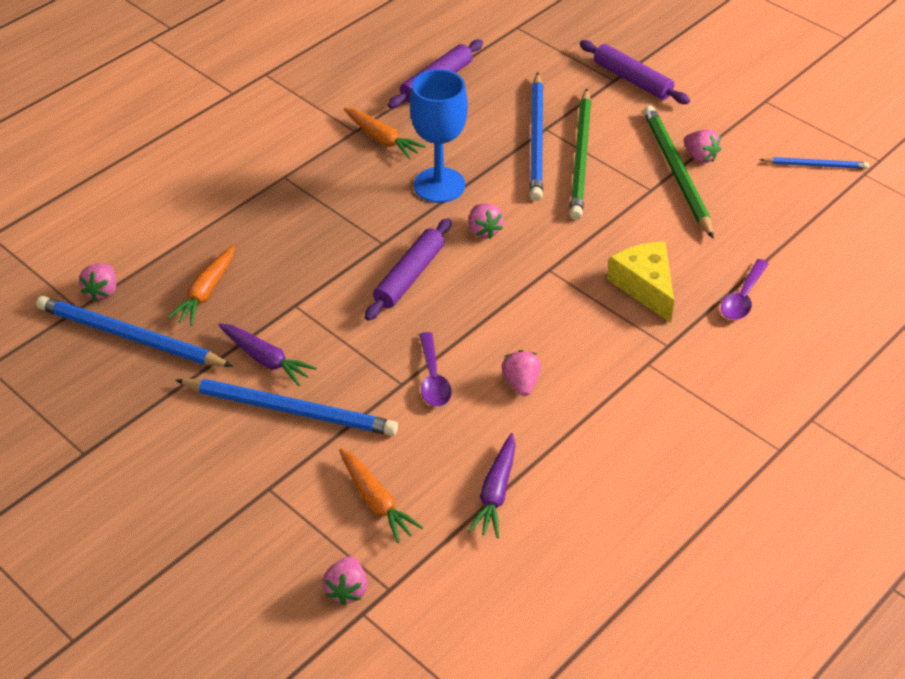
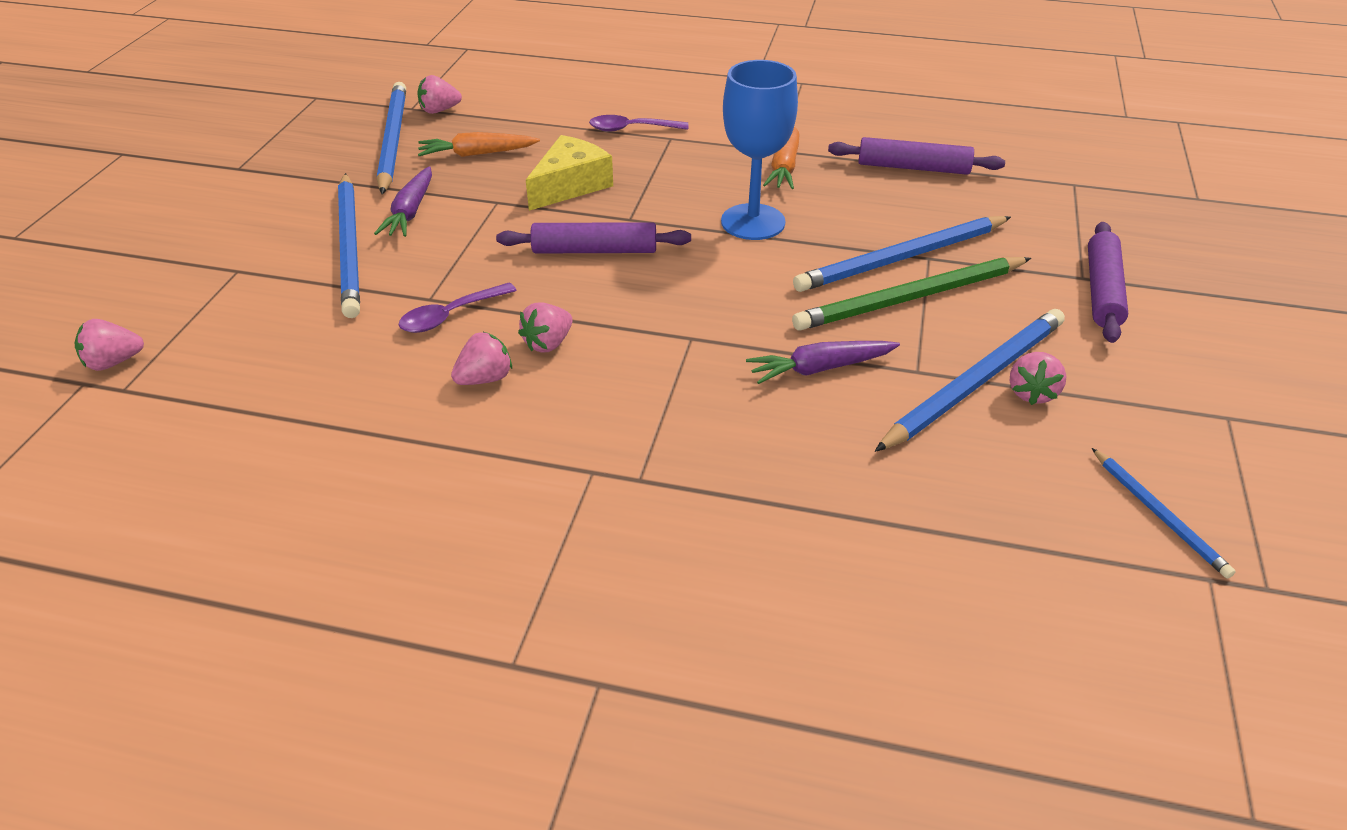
camera: 60 degrees right, 5 degrees down
orange carrot [339,448,424,543] -> none
purple carrot [468,433,516,538] -> purple carrot moved to [746,341,900,384]
pink strawberry [469,203,503,239] -> pink strawberry moved to [518,302,573,352]
yellow cheese [607,242,674,323] -> yellow cheese moved to [526,135,613,211]
green pencil [643,106,714,239] -> blue pencil [875,309,1065,452]
purple spoon [721,259,769,320] -> purple spoon moved to [589,115,688,132]

